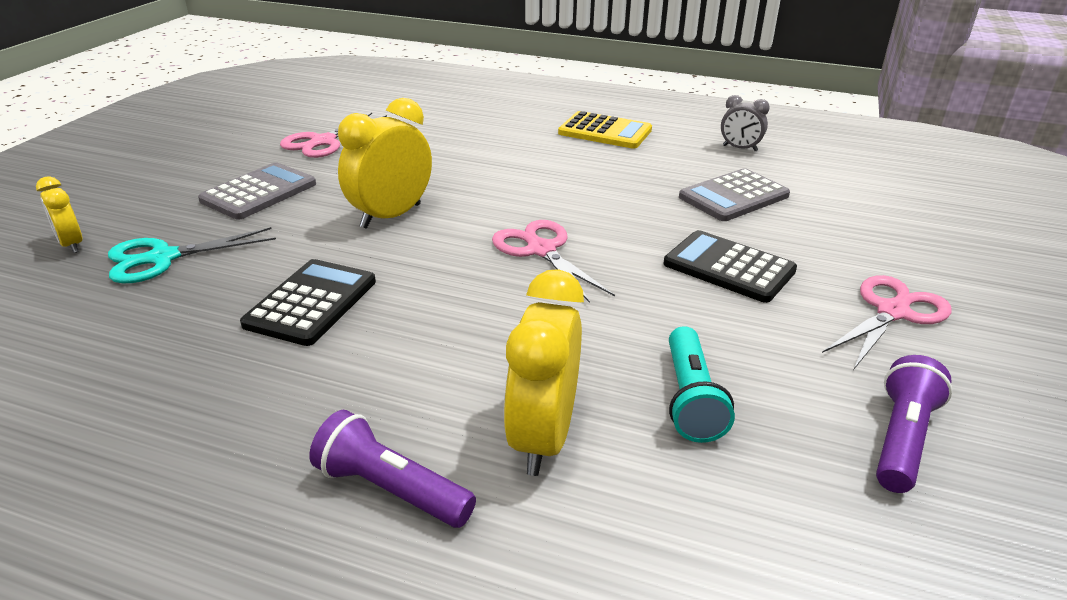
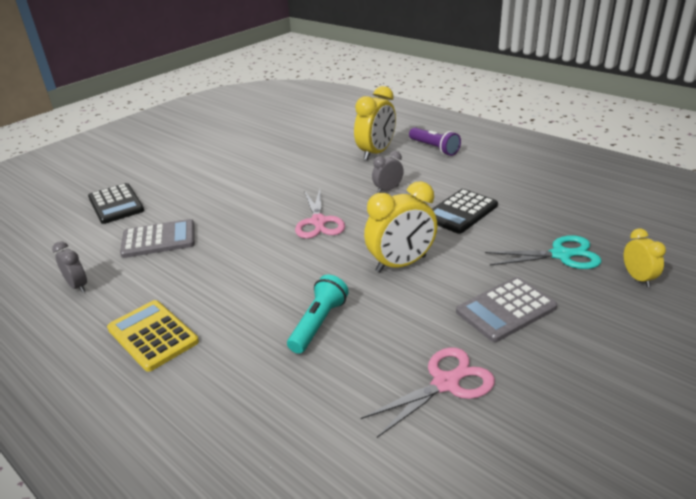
camera: 155 degrees left, 0 degrees up
black calculator [664,230,797,303] -> black calculator moved to [88,183,144,224]
turquoise flashlight [669,326,735,443] -> turquoise flashlight moved to [287,274,349,354]
pink scissors [822,275,951,369] -> none
purple flashlight [876,355,952,493] -> none
none -> grey clock [372,151,404,193]

